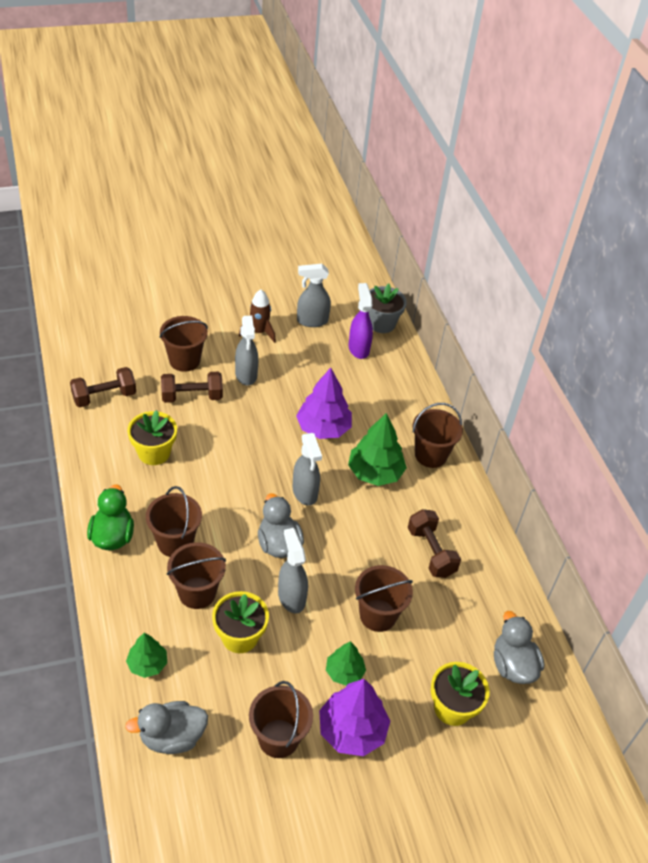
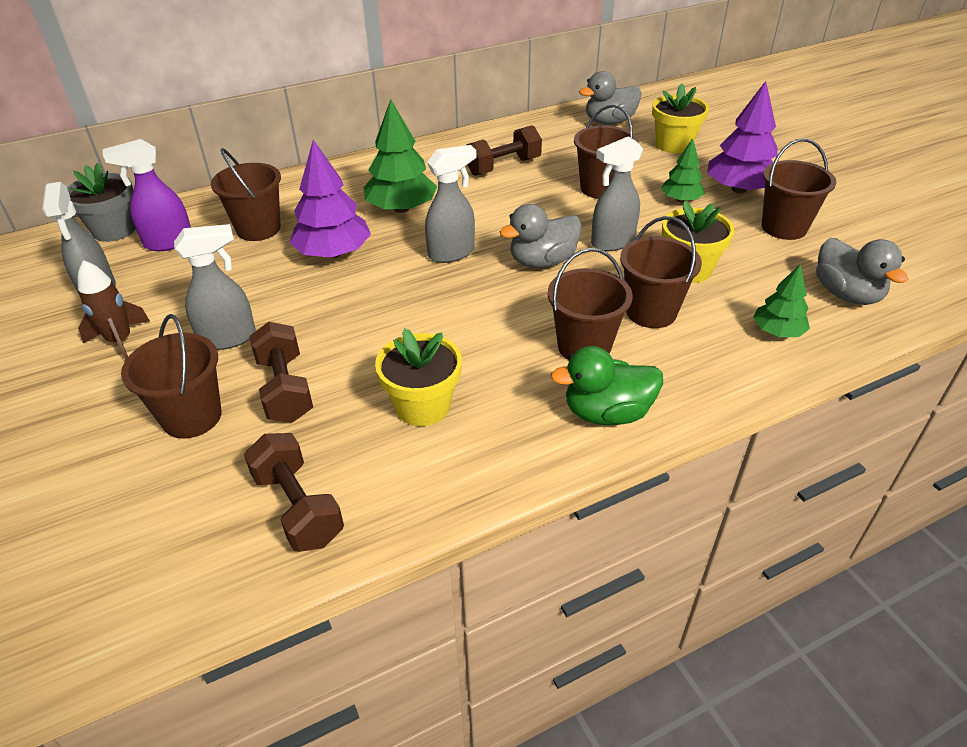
camera: 95 degrees left, 5 degrees down
brown bucket [413,403,463,468] -> brown bucket moved to [211,148,281,241]

